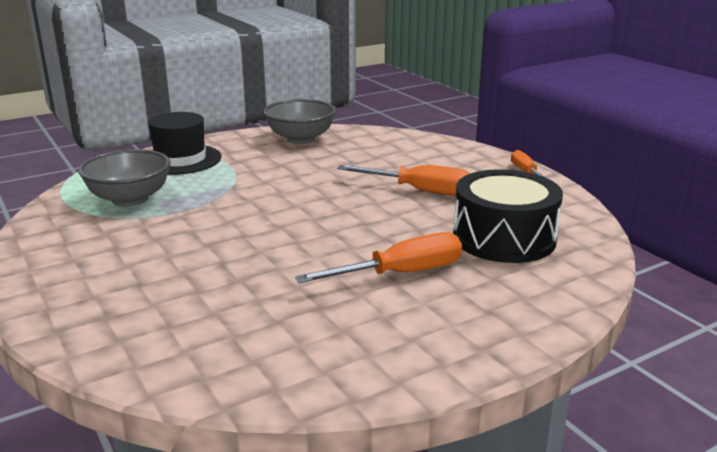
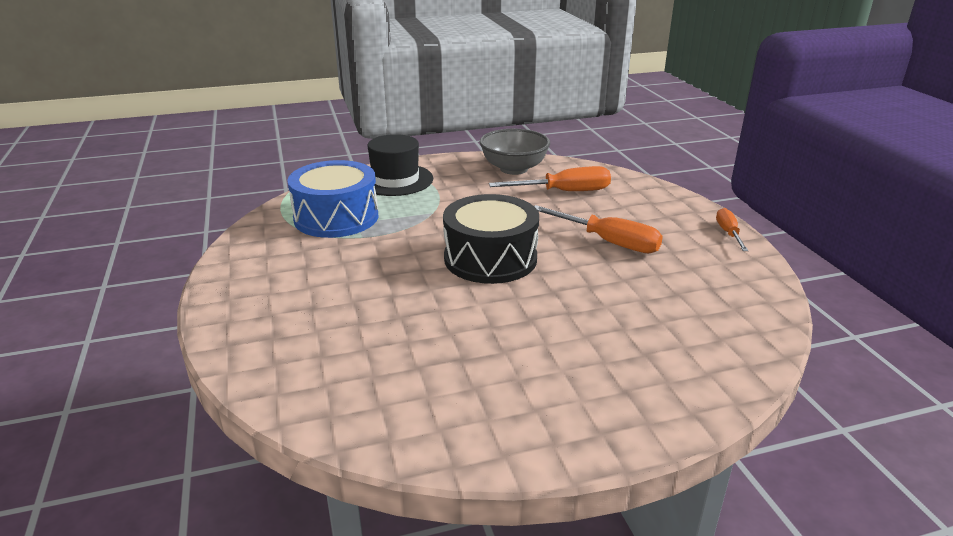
camera: 15 degrees right, 5 degrees up
grey bowl [78,149,171,207] -> blue drum [287,160,378,238]
orange screwdriver [295,232,462,283] -> orange screwdriver moved to [489,166,611,191]
black drum [453,169,563,263] -> black drum moved to [443,194,539,284]

